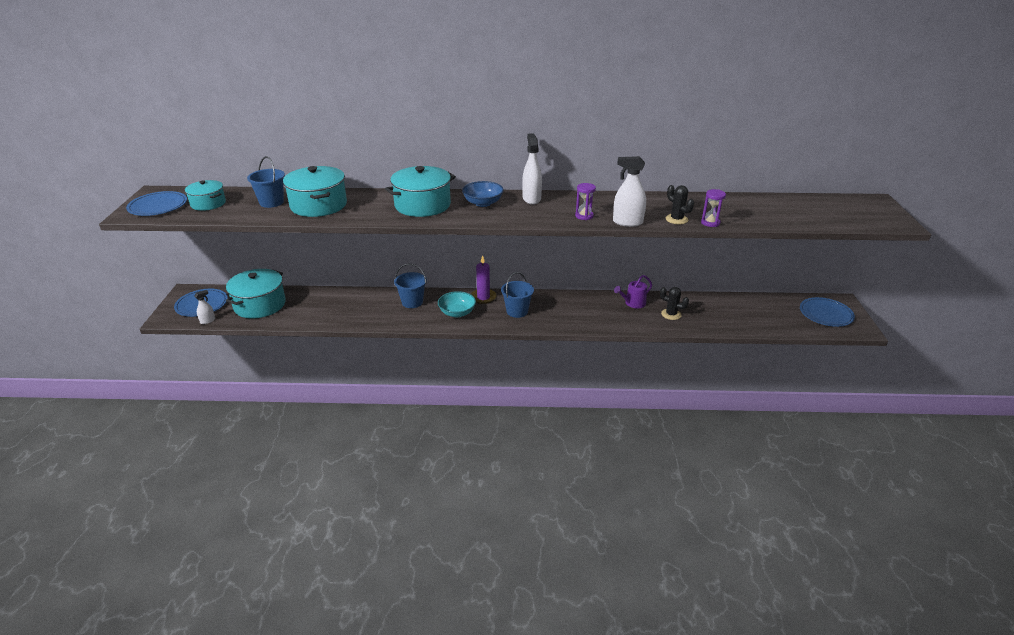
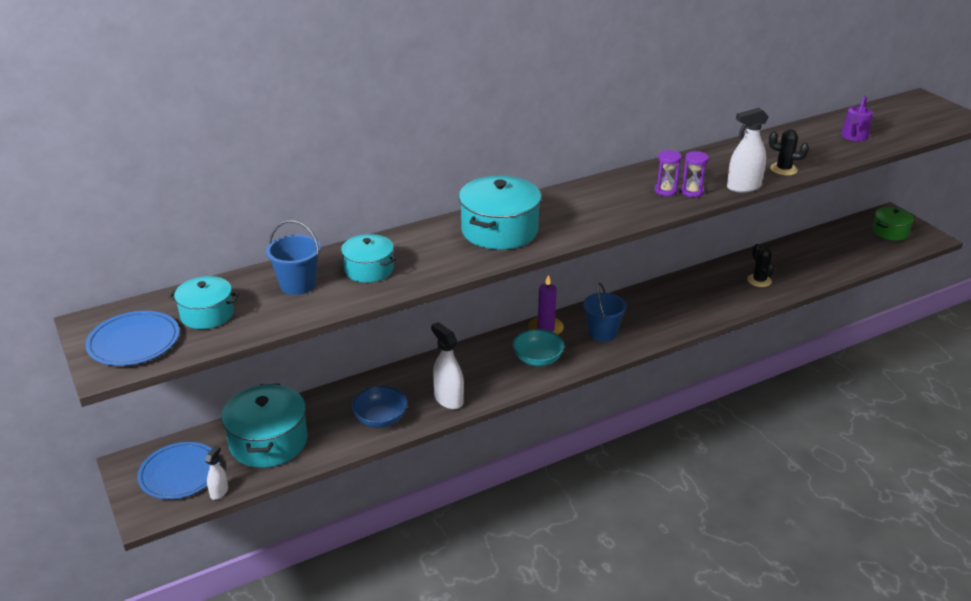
camera: 30 degrees left, 0 degrees up
turquoise pot [283,166,347,217] -> turquoise pot [340,234,396,283], size x0.60
blue bucket [394,264,427,308] -> none
blue bowl [462,181,504,207] -> blue bowl moved to [351,386,408,428]
white spray bottle [522,133,542,205] -> white spray bottle moved to [431,322,464,409]
purple watering can [614,275,652,308] -> purple watering can moved to [841,96,873,141]
black cactus [660,287,689,320] -> black cactus turned 75 degrees clockwise [747,244,775,287]
purple hourglass [701,189,726,227] -> purple hourglass moved to [655,150,682,196]
blue plate [800,297,855,327] -> green pot [873,207,914,240]

